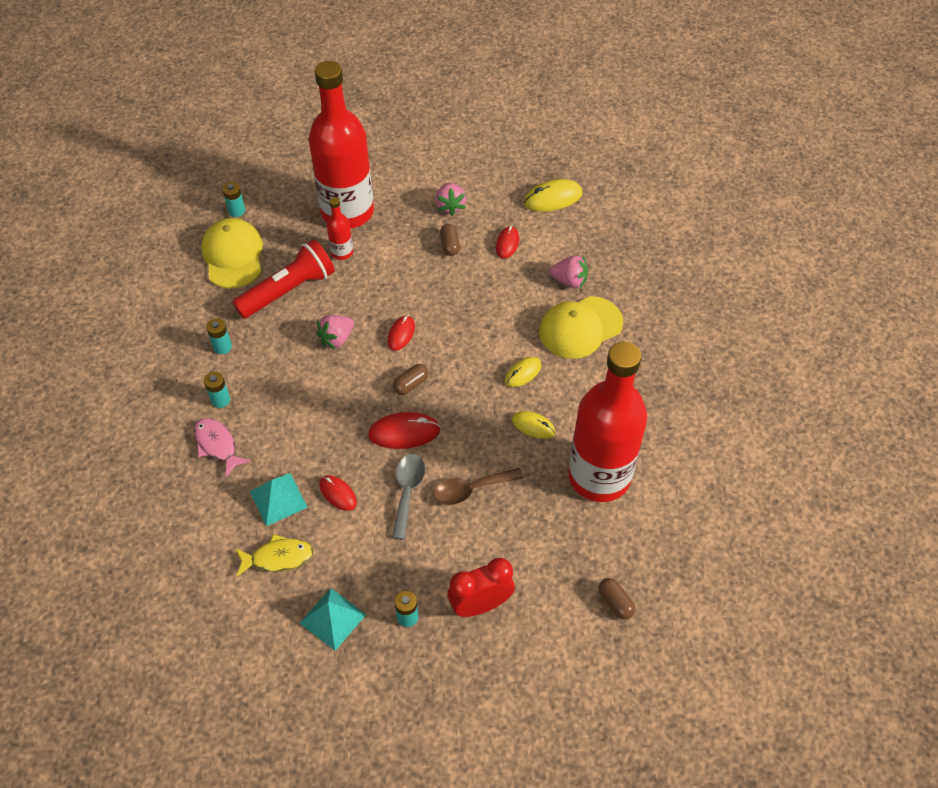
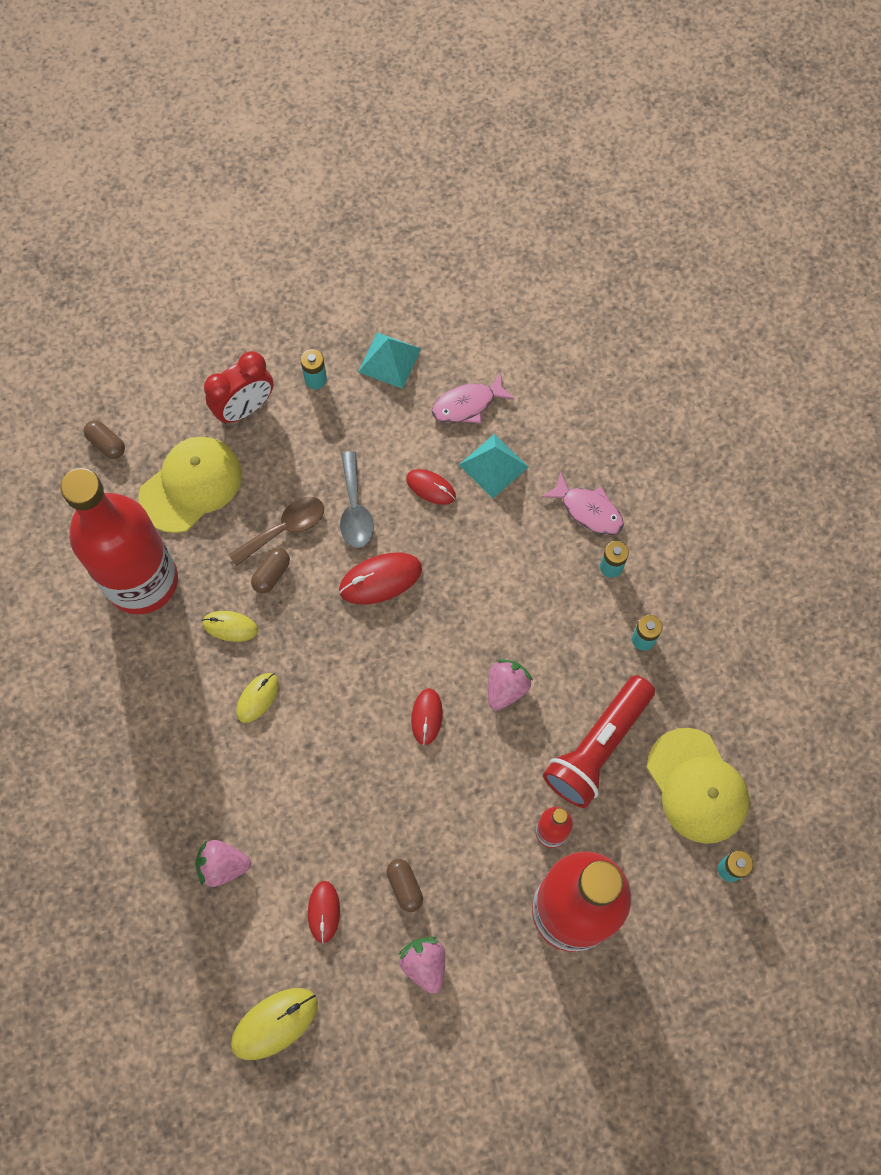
camera: 165 degrees right, 15 degrees up
yellow fish [235,534,314,577] -> pink fish [432,372,515,423]
brown capsule [393,364,428,395] -> brown capsule moved to [251,548,290,594]
yellow cap [539,296,623,359] -> yellow cap moved to [138,437,242,533]

